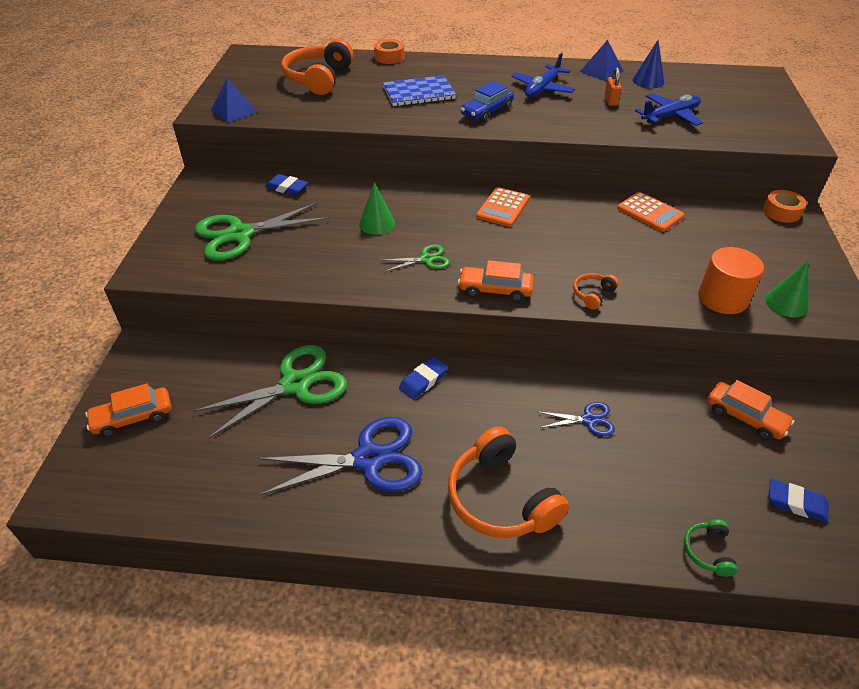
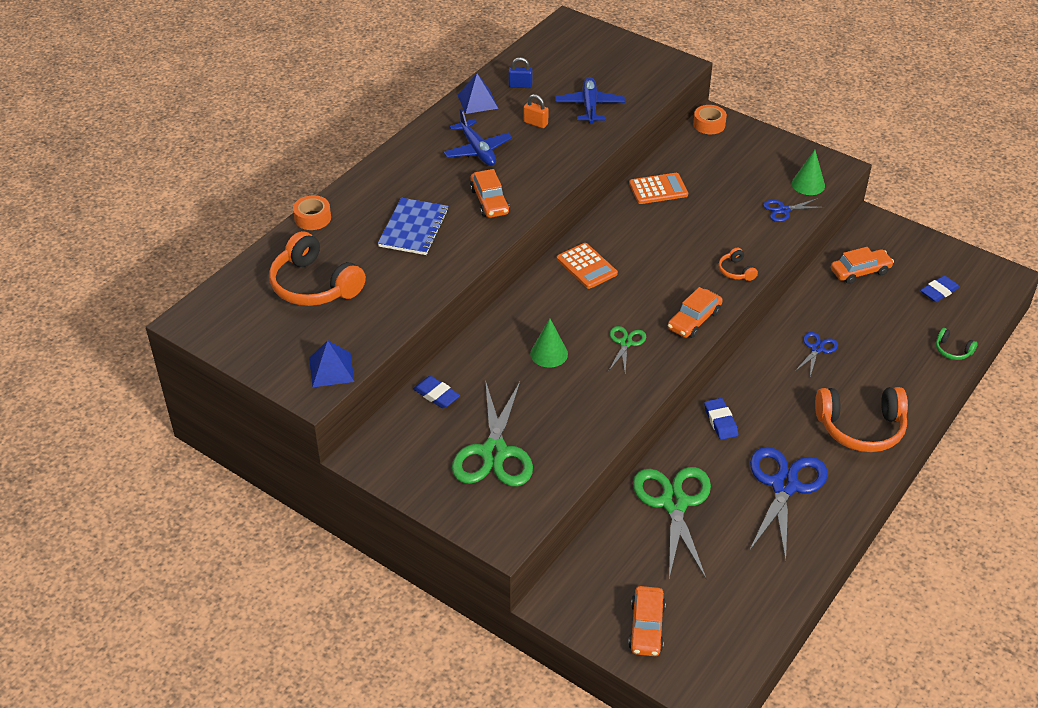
camera: 60 degrees left, 0 degrees up
blue eraser [265,174,308,196] -> blue eraser turned 75 degrees clockwise [413,376,460,408]
blue car [461,81,514,122] -> orange car [470,169,510,218]
blue cone [633,40,664,88] -> blue padlock [509,57,532,88]
orange cylinder [698,247,764,314] -> blue scissors [763,198,824,222]

